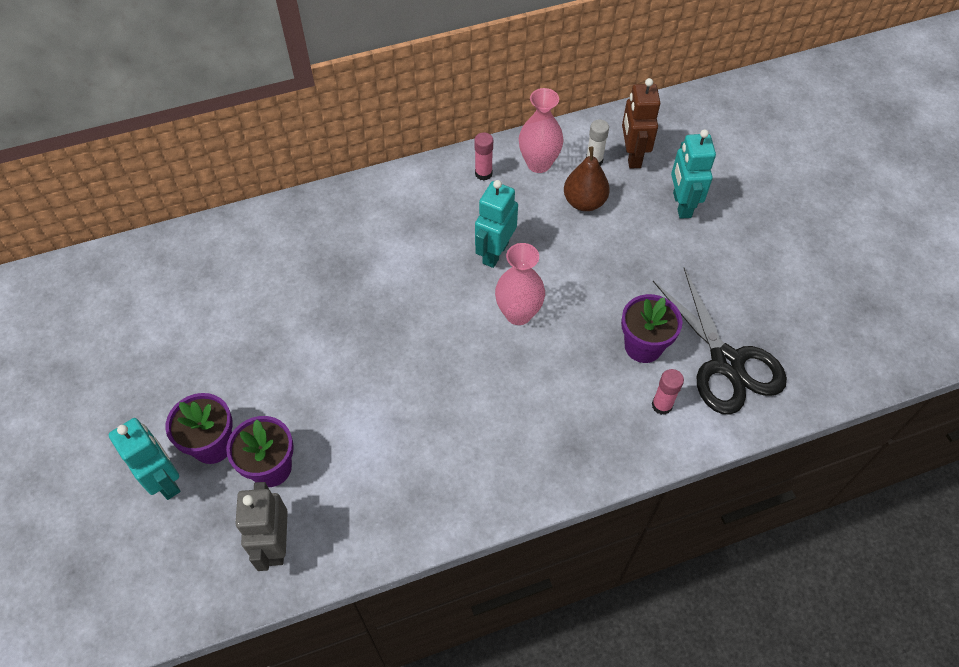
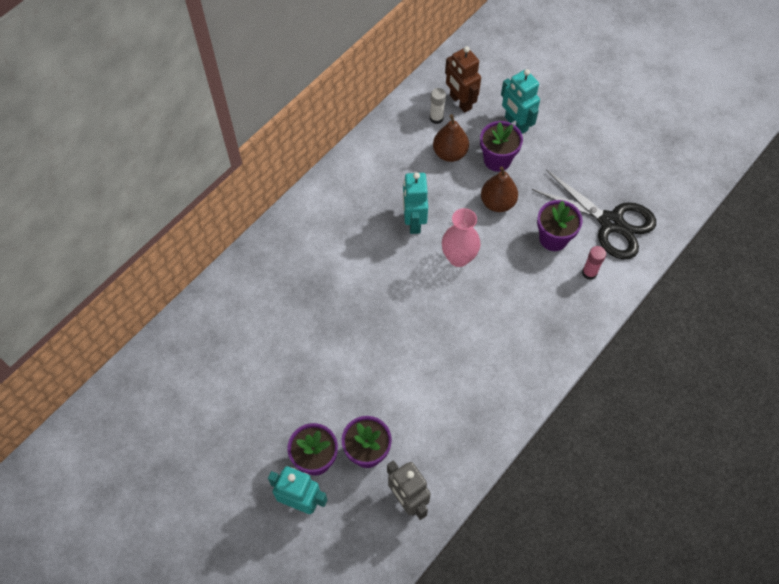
camera: 30 degrees left, 5 degrees up
pink glue stick [474,133,493,181] -> none
pink vase [519,88,564,173] -> none
none -> purple flower pot [480,121,523,172]
none -> brown pear [481,166,518,212]

